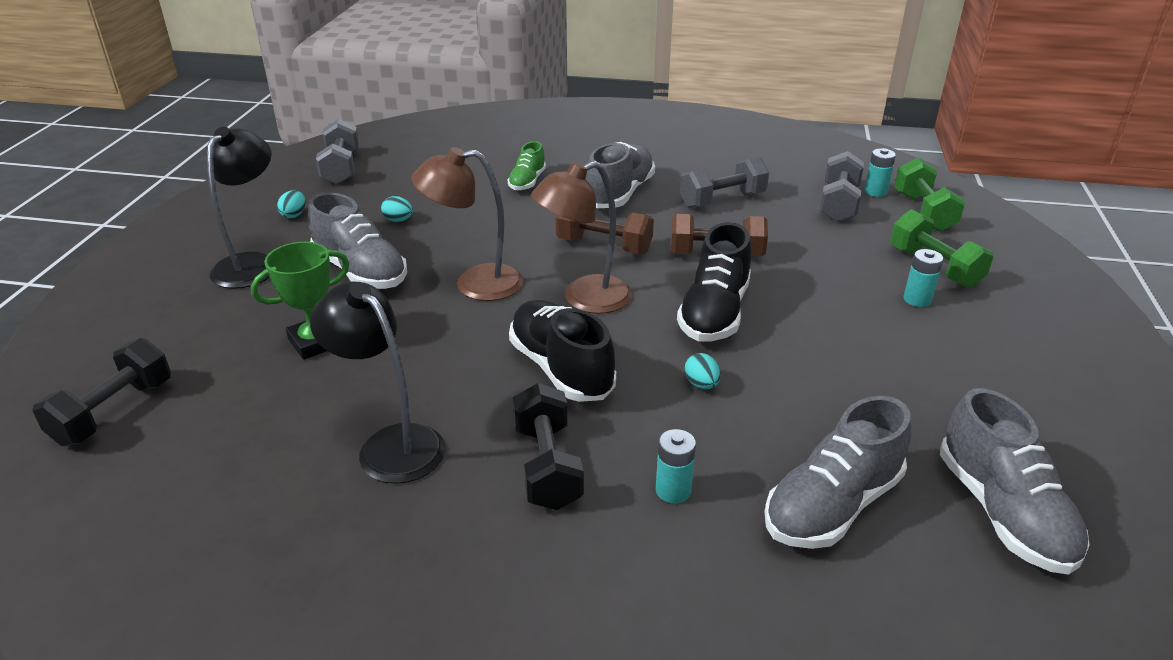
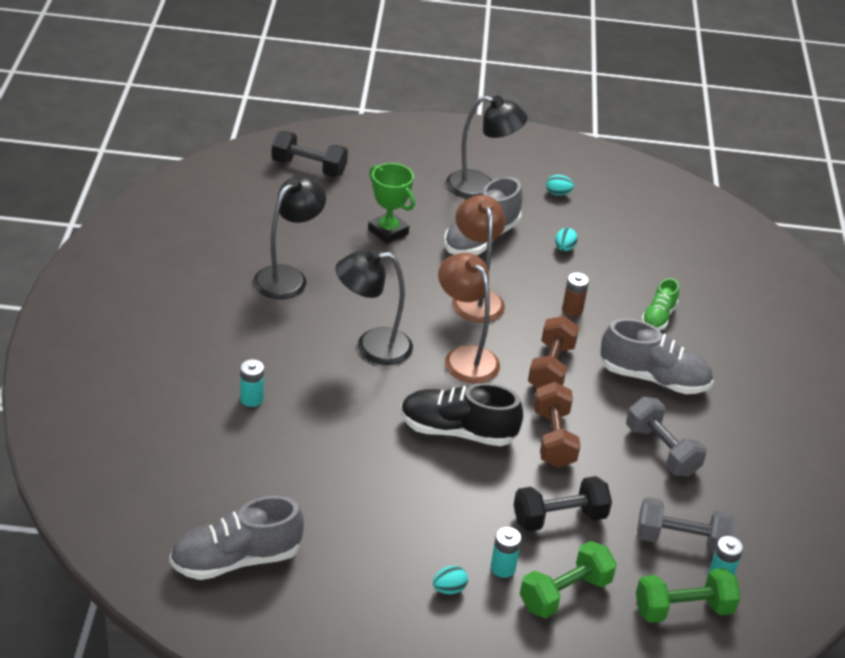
camera: 80 degrees right, 5 degrees up
grey dumbbell [316,119,359,184] -> none
green shoe [508,141,546,191] -> green shoe turned 75 degrees counterclockwise [641,278,679,330]
black shoe [509,300,616,402] -> black lamp [335,249,413,365]
black dumbbell [513,383,584,510] -> black dumbbell moved to [514,476,612,532]
turquoise egg [685,353,721,389] -> turquoise egg moved to [433,566,468,594]
grey shoe [764,396,911,549] -> none
none -> brown battery [562,272,589,316]

